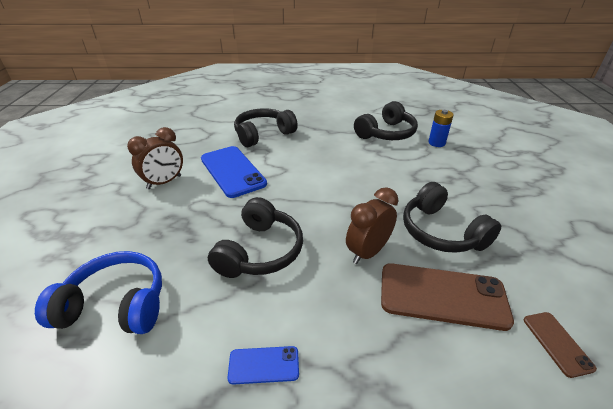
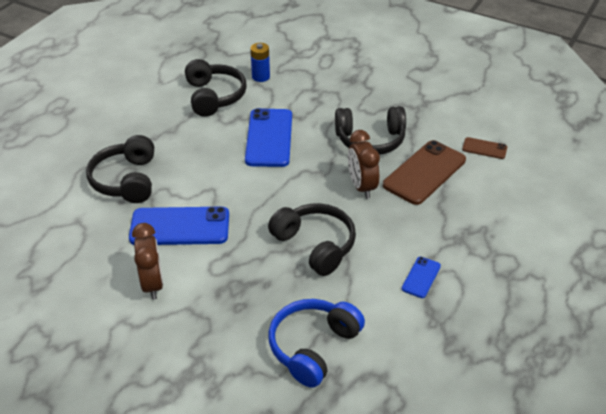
camera: 60 degrees left, 5 degrees up
none -> blue phone [245,108,292,167]

